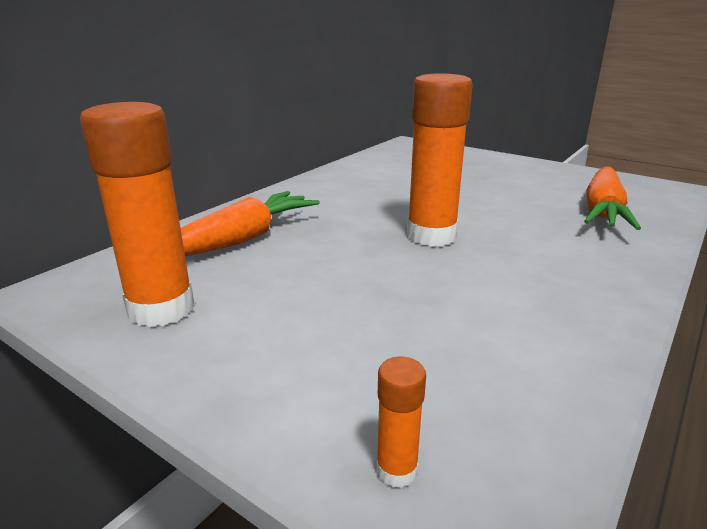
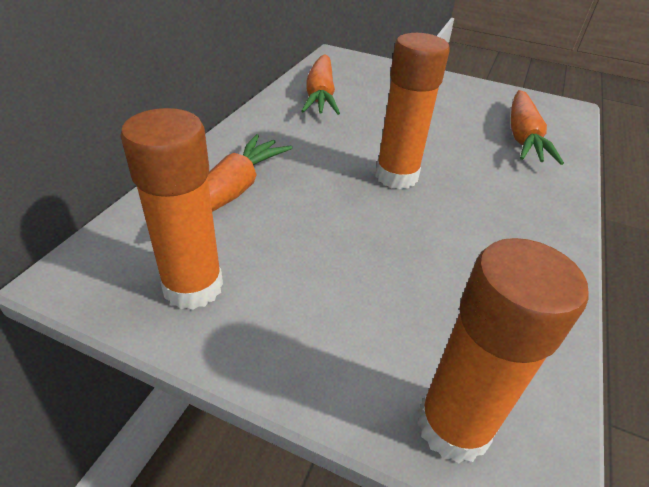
camera: 15 degrees left, 15 degrees up
orange glue stick [376,357,426,488] -> orange glue stick [417,238,589,463], size x2.32
none -> orange carrot [301,55,340,115]

